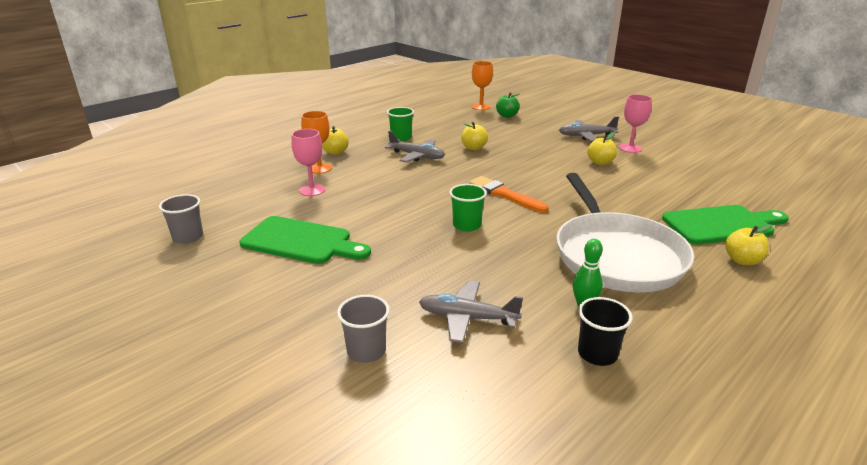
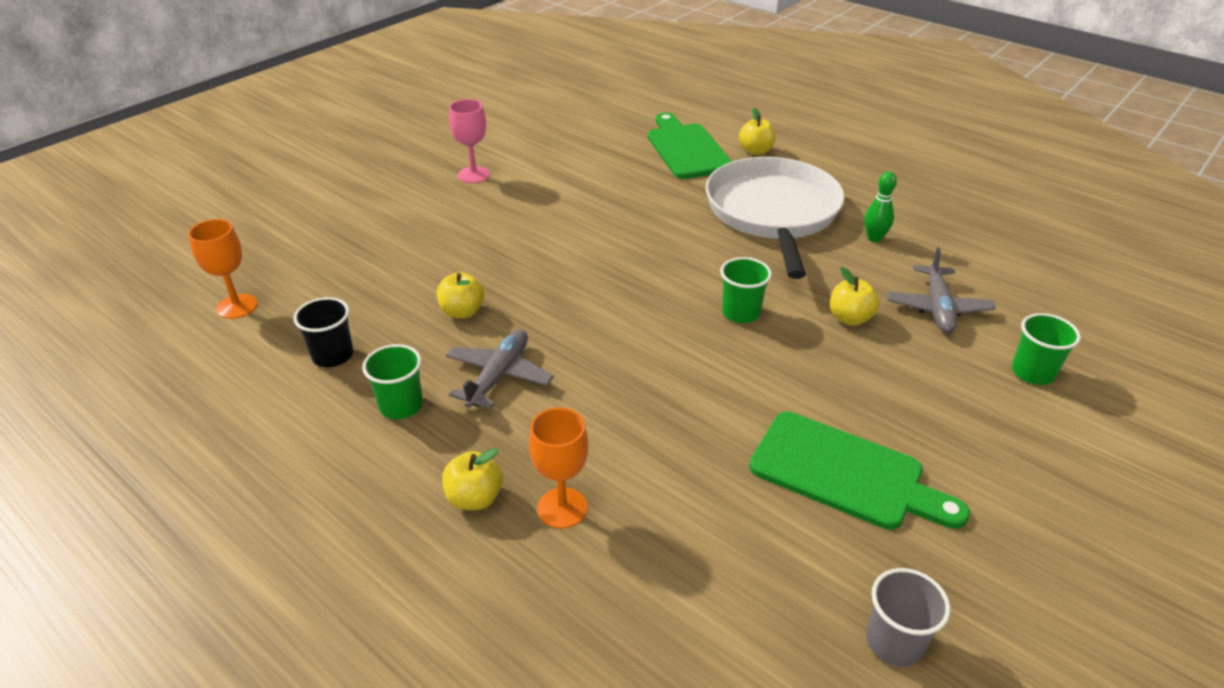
camera: 95 degrees left, 10 degrees up
green cutting board [239,216,371,264] -> green cutting board turned 105 degrees clockwise [749,412,970,530]
pink goblet [292,129,325,196] -> none
grey cup [337,295,390,363] -> green cup [1012,313,1081,385]
orange brush [469,176,548,213] -> none
green apple [496,92,520,118] -> none
white pan [556,173,694,292] -> white pan turned 75 degrees counterclockwise [706,157,845,279]
grey plane [559,117,619,141] -> none
black cup [578,297,633,366] -> black cup moved to [293,297,353,367]
yellow apple [587,132,617,165] -> yellow apple moved to [830,267,879,326]

